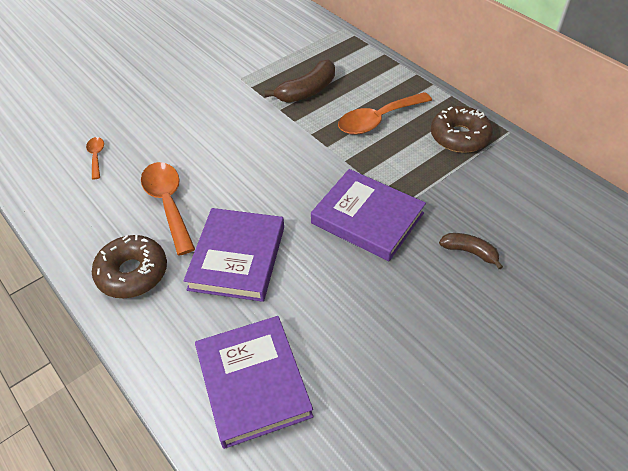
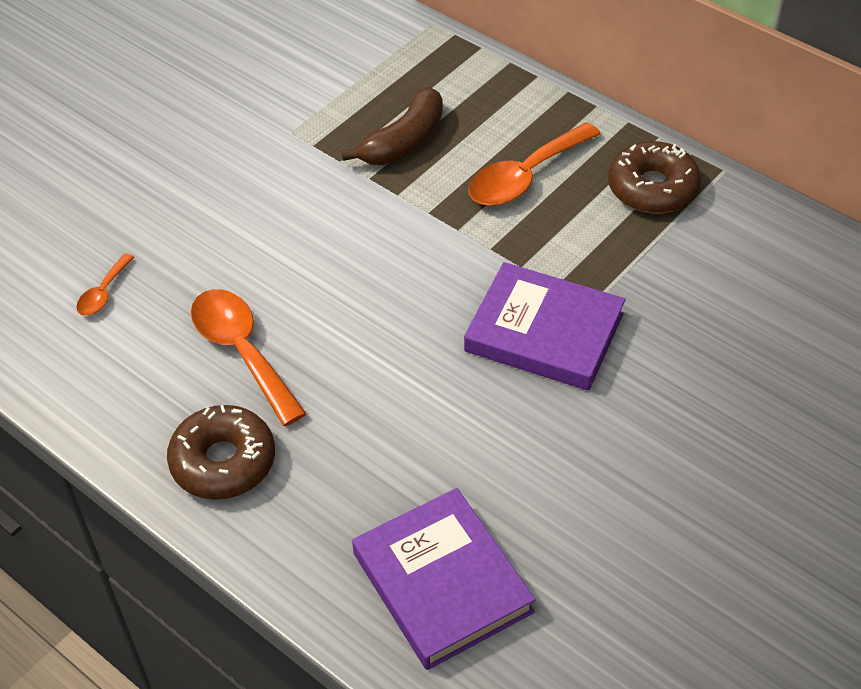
camera: 10 degrees left, 0 degrees up
orange spoon [86,137,104,180] -> orange spoon turned 135 degrees counterclockwise [76,253,134,316]
purple book [184,208,284,302] -> none
brown banana [439,233,503,269] -> none

